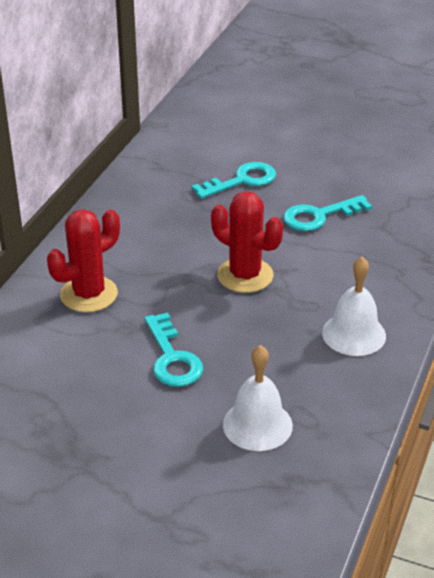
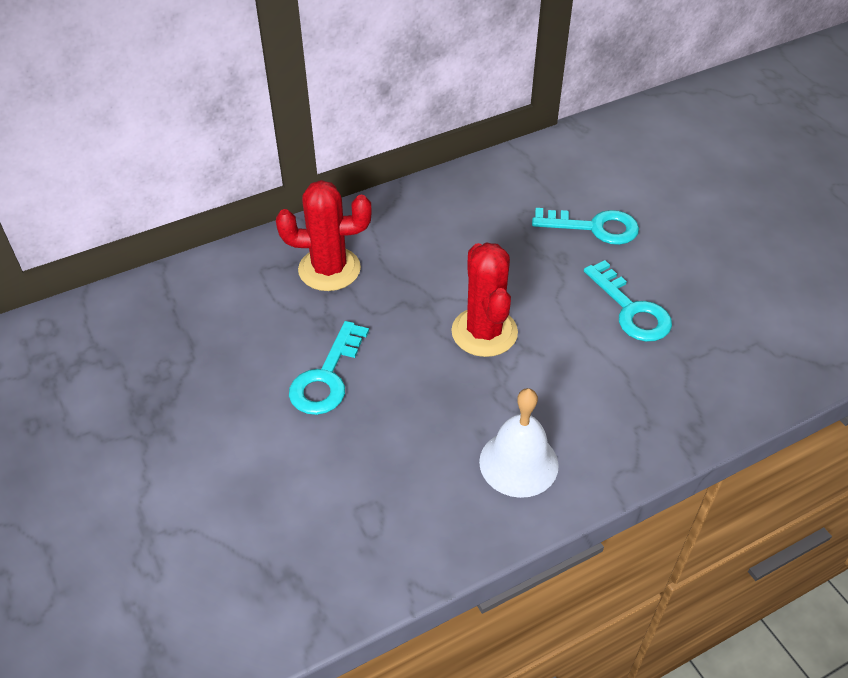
camera: 40 degrees right, 10 degrees up
white bell [223,345,293,451] -> none
turquoise key [283,195,372,231] -> turquoise key turned 135 degrees counterclockwise [584,260,672,342]

